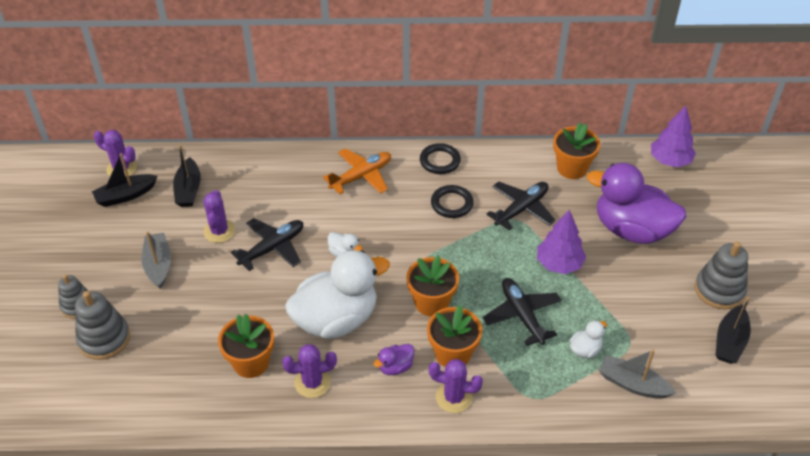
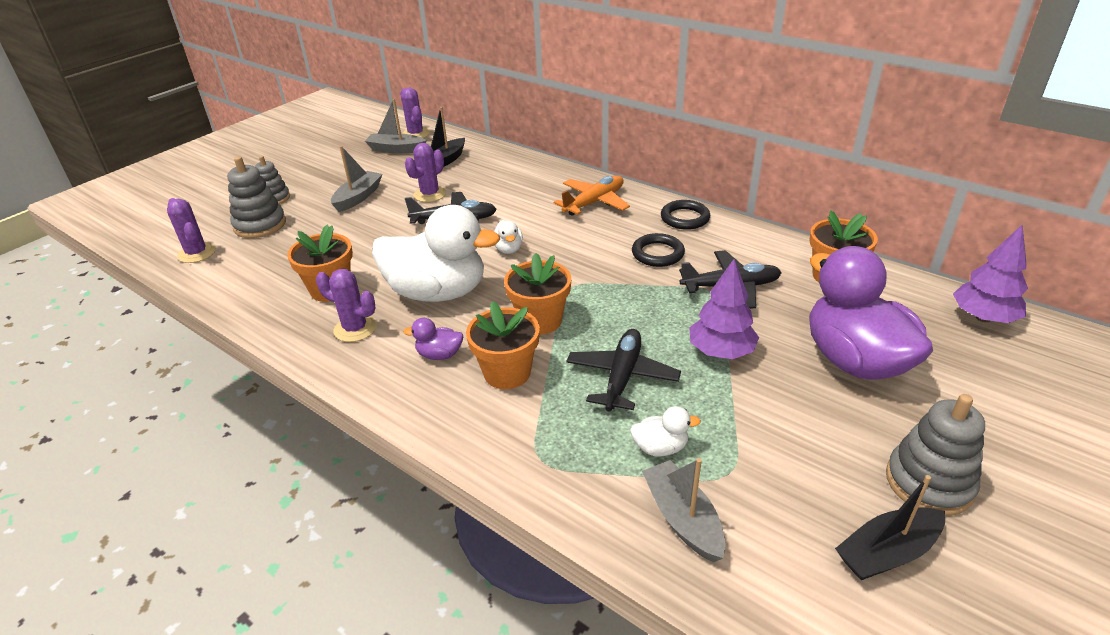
camera: 40 degrees right, 10 degrees down
black boat [92,153,157,207] -> grey boat [365,99,427,153]
orange plane [323,148,391,194] -> orange plane turned 45 degrees counterclockwise [554,175,630,216]
purple cactus [429,359,483,413] -> purple cactus moved to [167,198,216,263]

